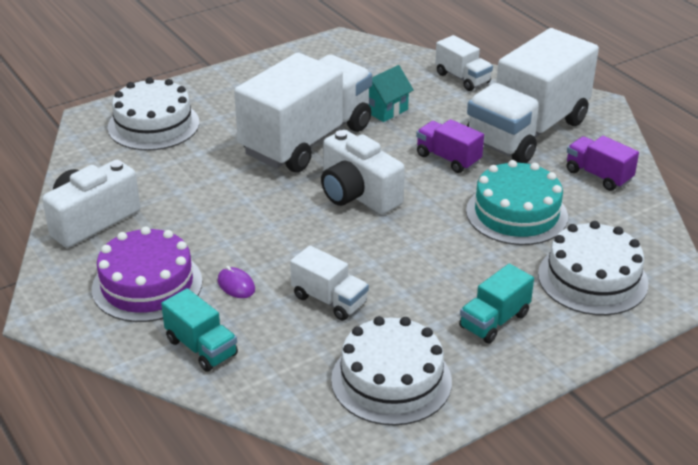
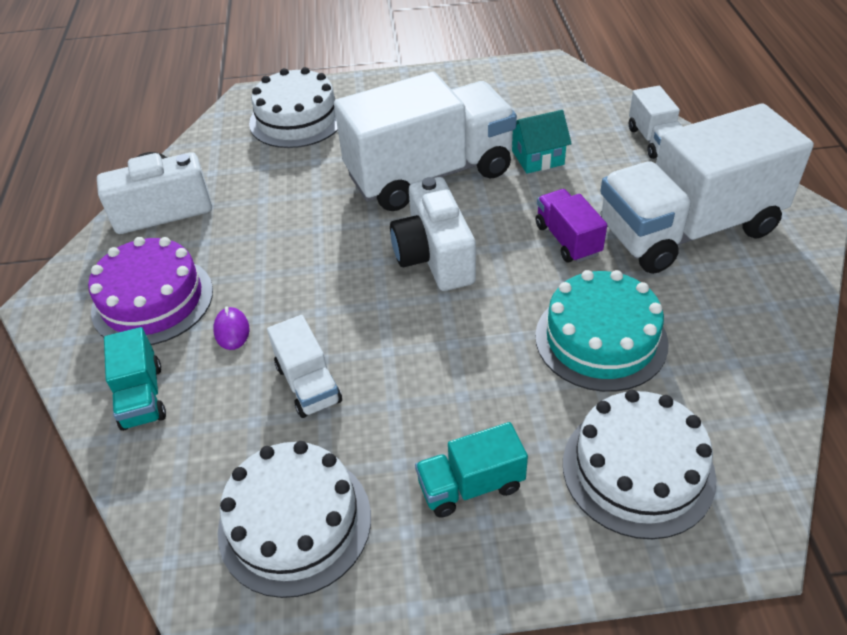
camera: 30 degrees right, 10 degrees up
purple truck [566,136,639,191] -> none

